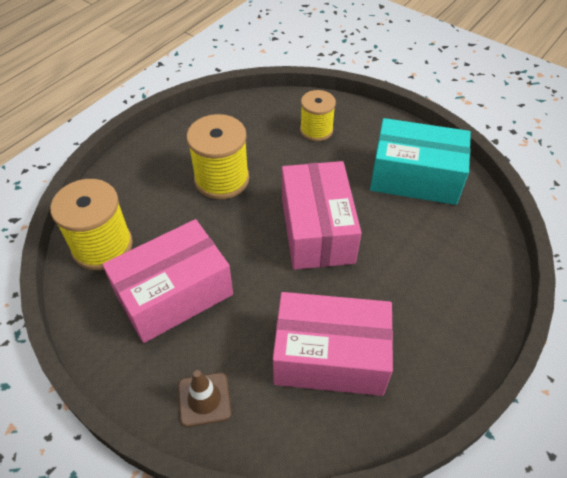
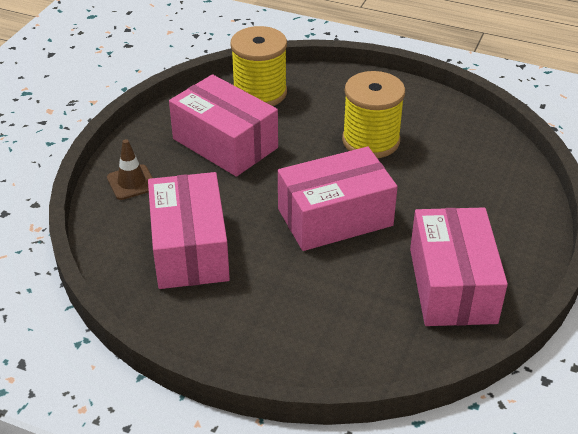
camera: 75 degrees right, 10 degrees down
yellow spool [300,90,336,141] -> none
turquoise box [370,118,471,205] -> pink box [410,207,508,326]

